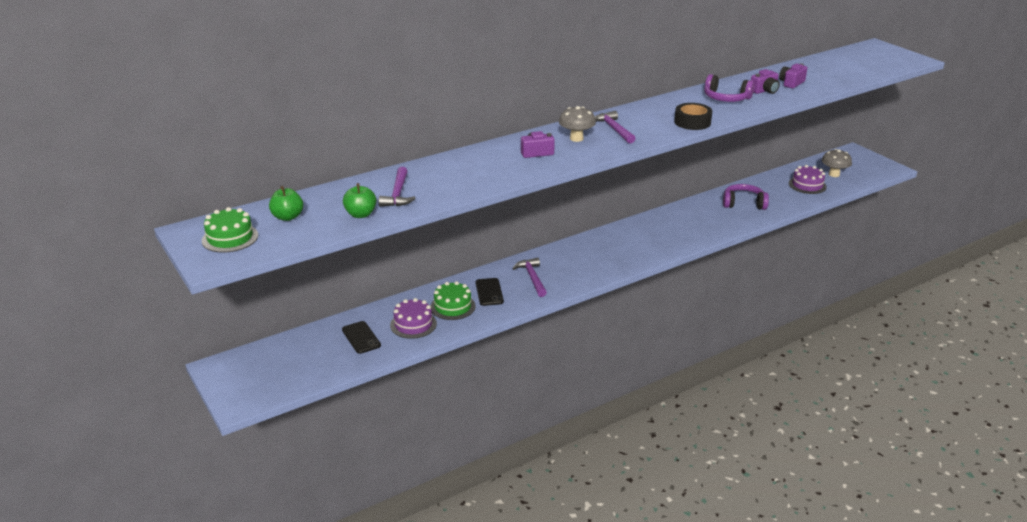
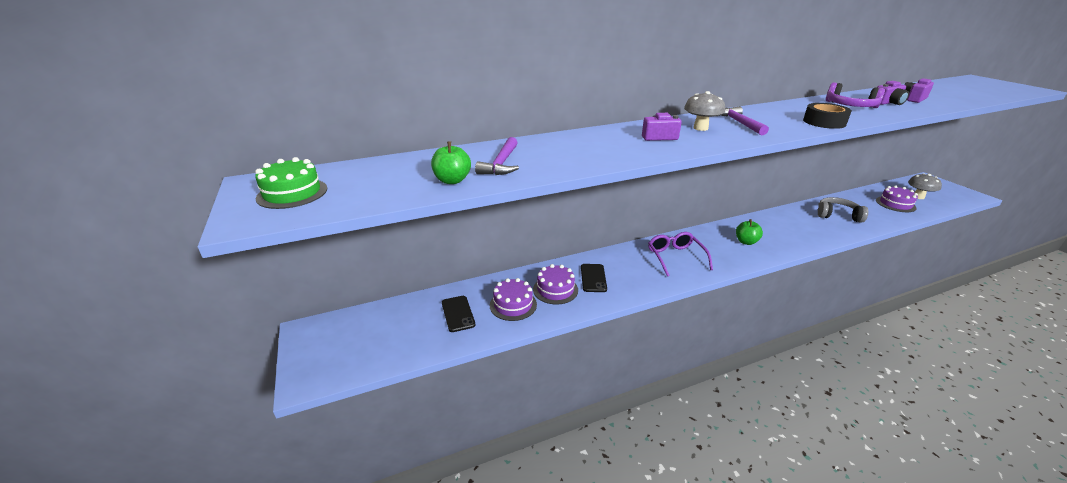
camera: 10 degrees right, 0 degrees up
green apple [269,186,303,221] -> green apple moved to [736,219,763,245]
green cake [431,281,476,320] -> purple cake [533,264,578,305]
purple hammer [512,258,547,297] -> none
purple headphones [723,184,769,210] -> grey headphones [818,197,868,223]
none -> purple glasses [648,232,713,277]

